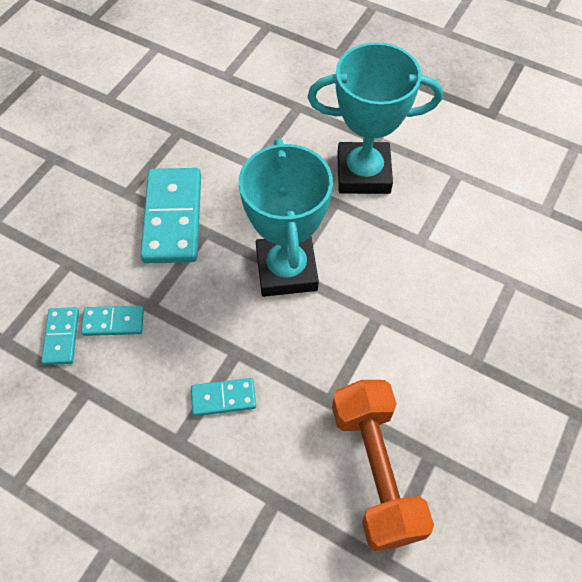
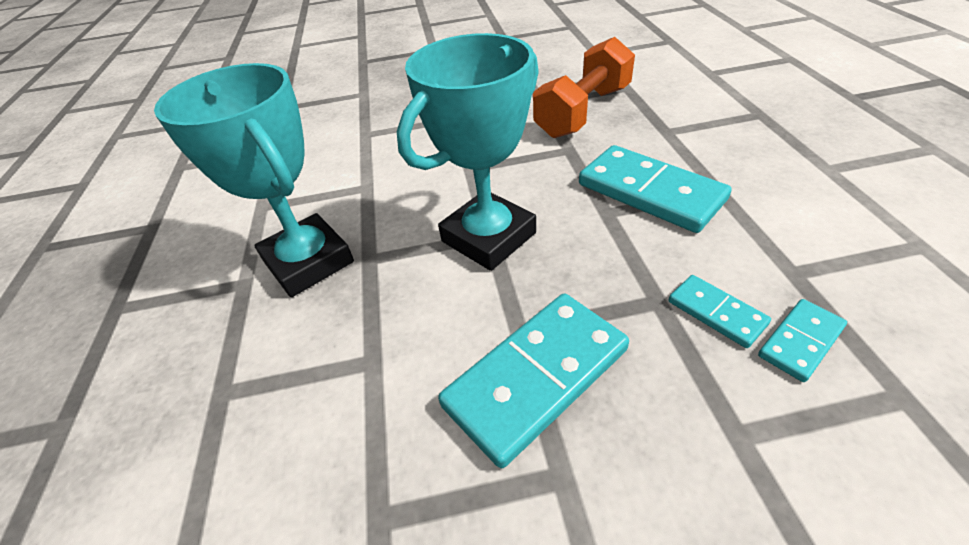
camera: 125 degrees left, 15 degrees down
turquoise domino [191,378,256,416] -> turquoise domino [579,145,732,233], size x1.97

